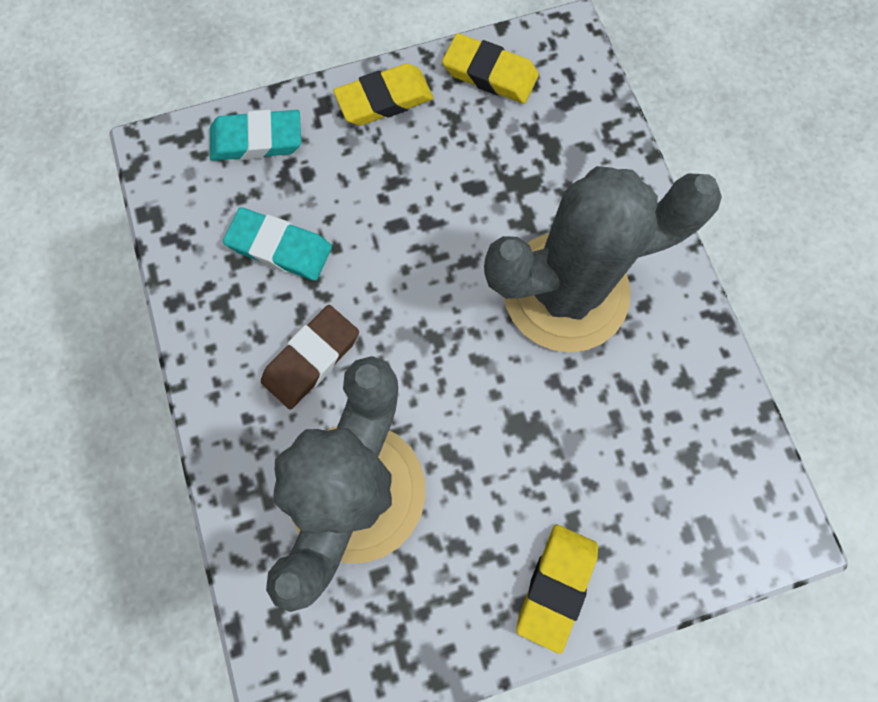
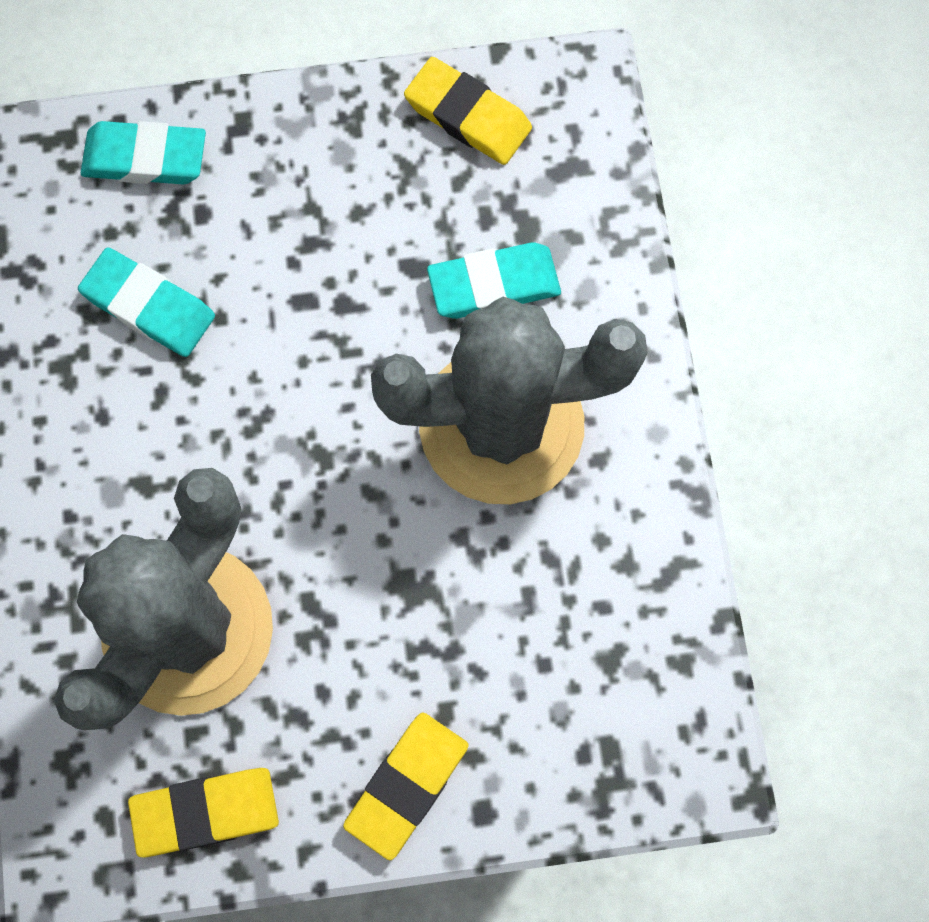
camera: 10 degrees right, 0 degrees up
brown eraser [261,305,359,409] -> none
yellow eraser [333,63,433,126] -> yellow eraser moved to [128,768,279,858]
none -> turquoise eraser [427,242,561,319]

